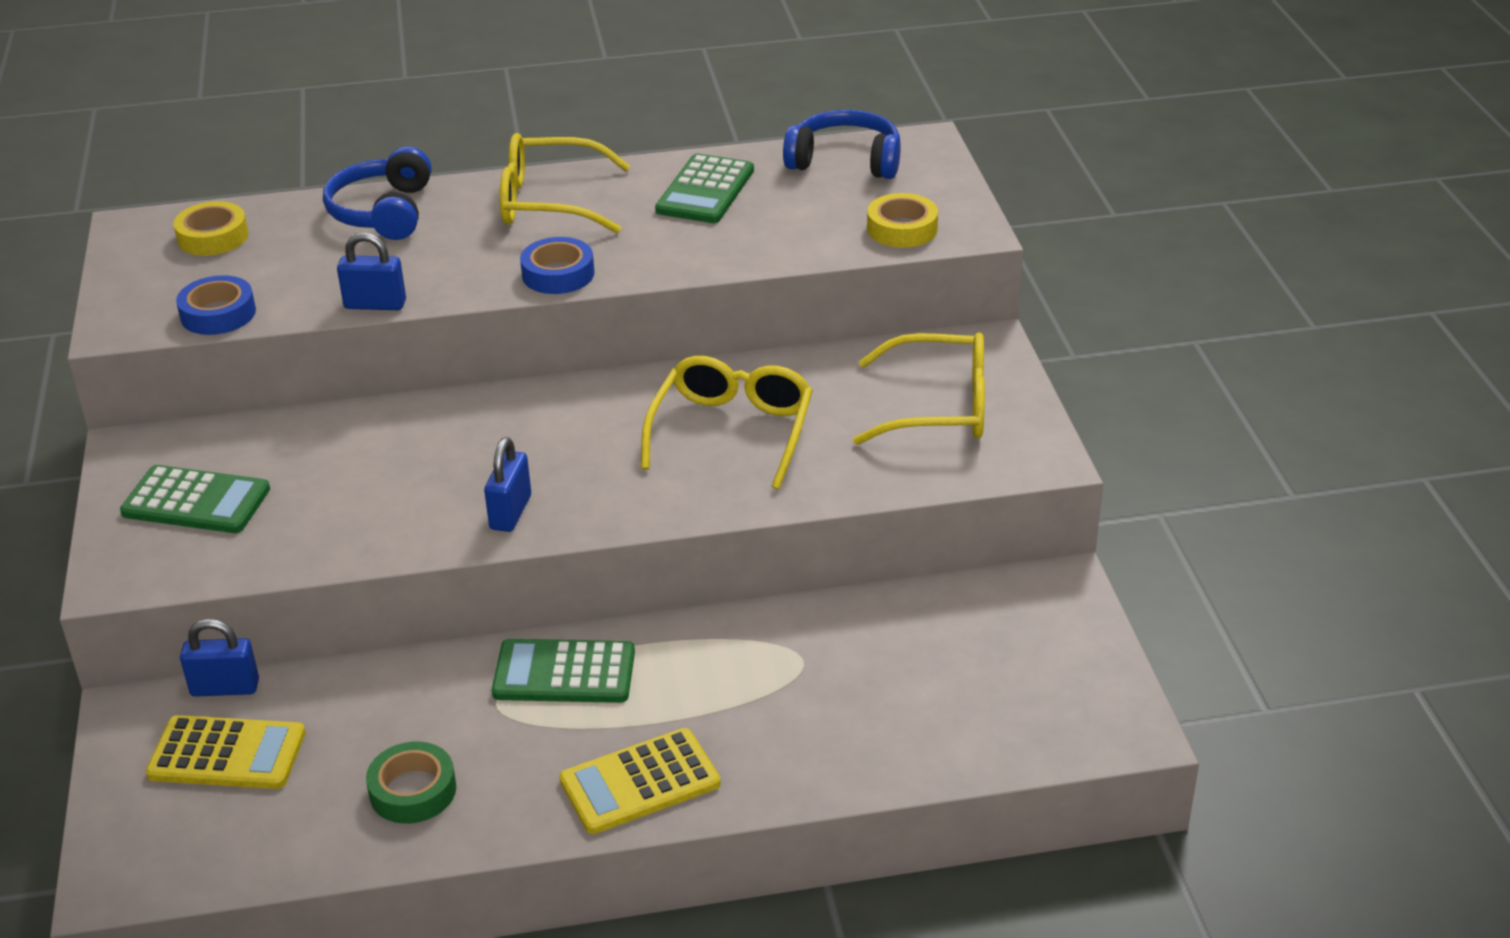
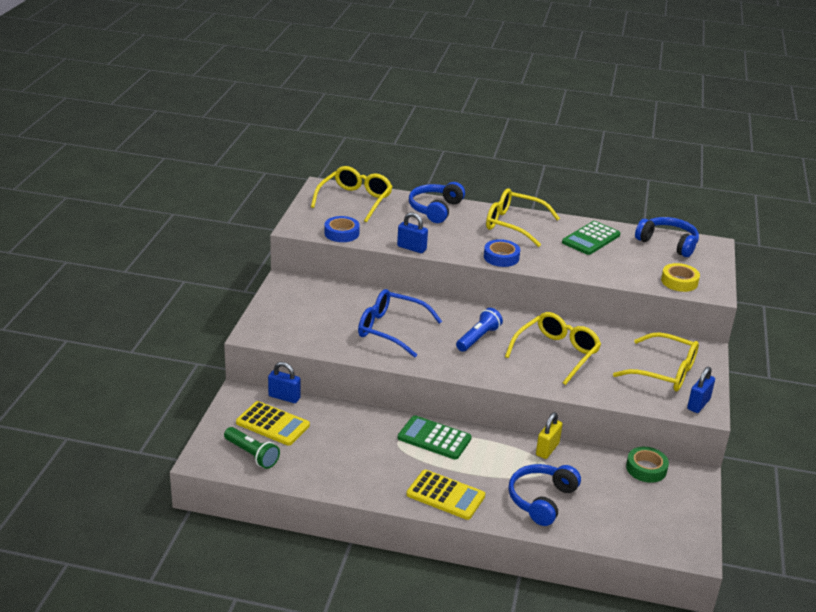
camera: 20 degrees right, 5 degrees down
green calculator [120,465,270,533] -> none
yellow tape [173,201,249,256] -> yellow glasses [311,166,392,222]
green tape [366,742,456,824] -> green tape moved to [626,447,669,483]
blue padlock [484,437,531,532] -> blue padlock moved to [687,367,715,413]
yellow calculator [559,728,721,834] -> yellow calculator turned 150 degrees counterclockwise [406,470,485,520]
none -> green flashlight [224,427,280,469]
none -> blue glasses [358,289,442,358]
none -> blue flashlight [456,308,503,352]
none -> blue headphones [509,464,581,526]
none -> yellow padlock [536,412,563,459]

